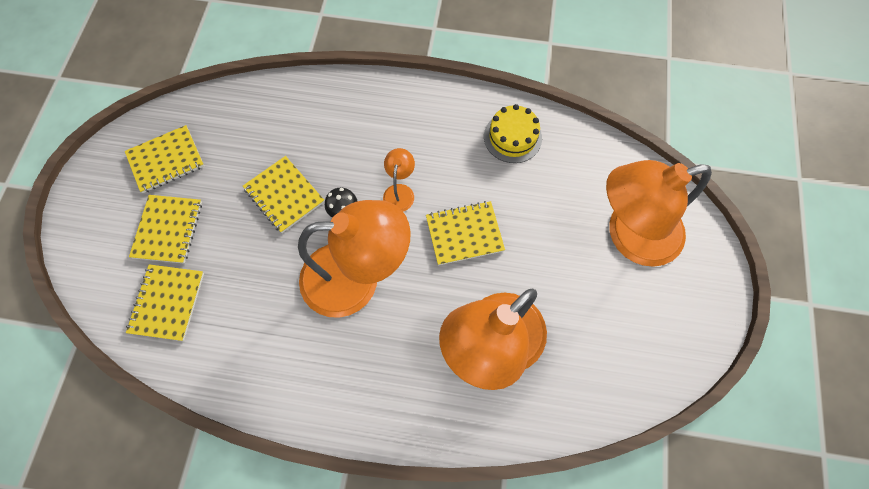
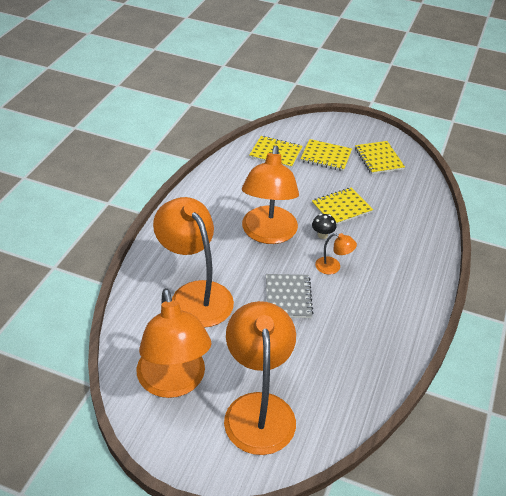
camera: 100 degrees right, 25 degrees down
yellow notebook [426,201,505,265] -> grey notebook [266,274,313,318]
yellow cake [484,104,542,163] -> none
none -> orange lamp [136,288,211,398]

